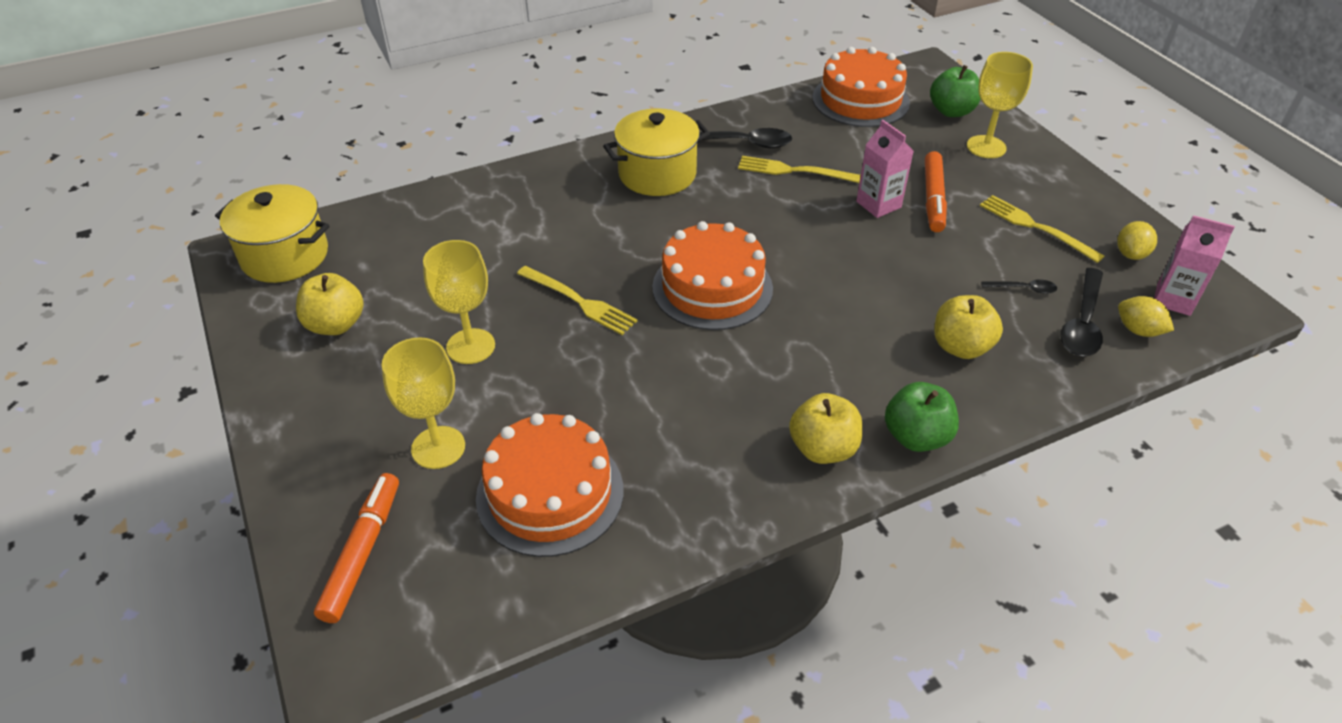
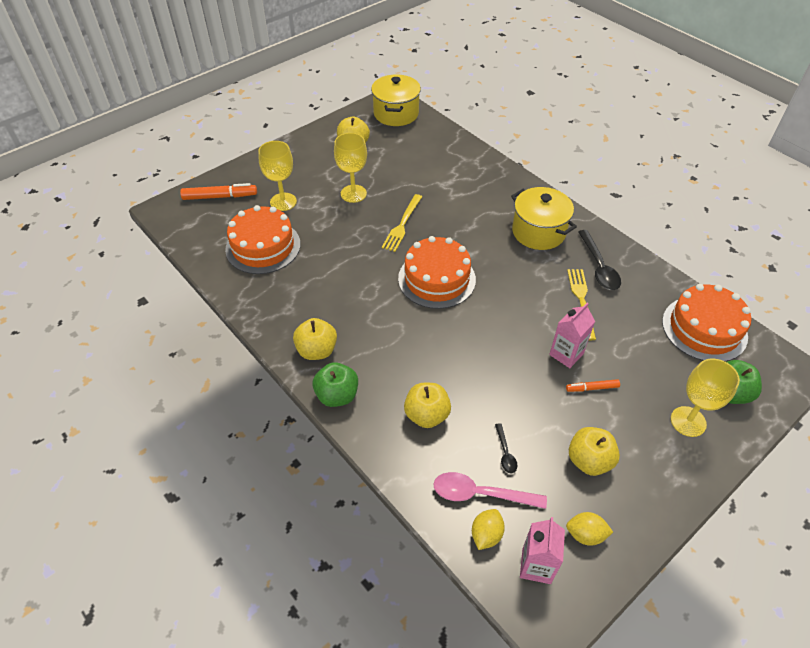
camera: 75 degrees right, 5 degrees up
orange marker [925,151,947,232] -> orange marker [566,379,620,392], size x0.57
yellow fork [980,195,1104,263] -> yellow apple [569,427,620,476]
black spoon [1060,268,1103,356] -> pink spoon [433,472,547,509]

